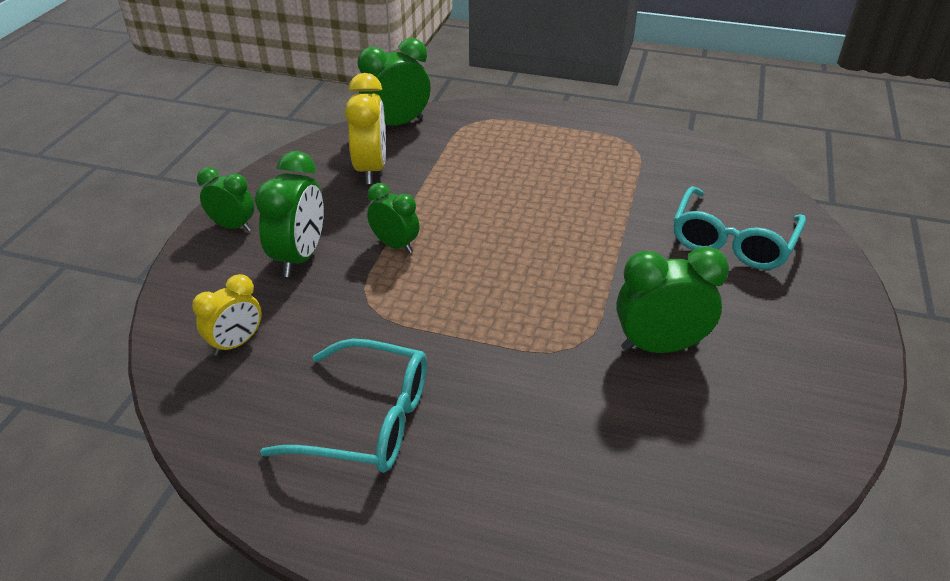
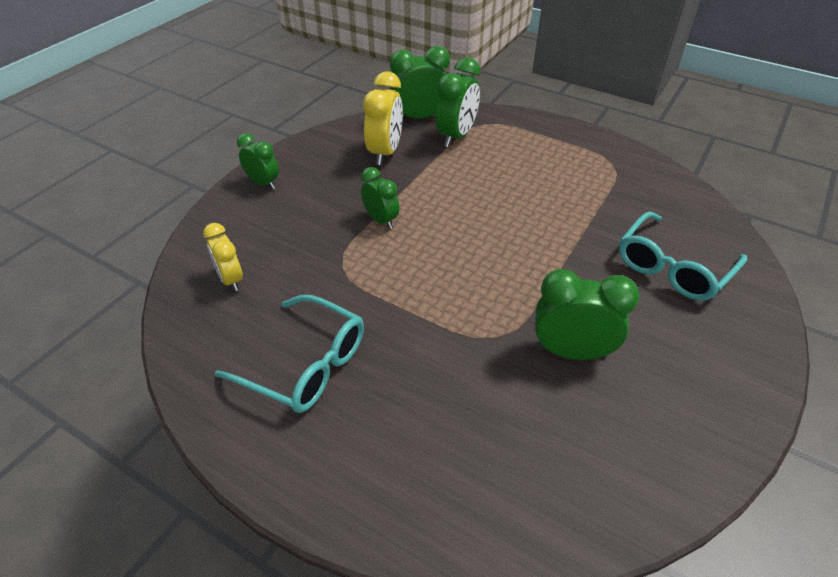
camera: 15 degrees right, 5 degrees up
yellow clock [192,274,262,356] -> yellow clock turned 90 degrees clockwise [203,223,243,291]
green clock [255,151,324,277] -> green clock moved to [435,57,480,147]

